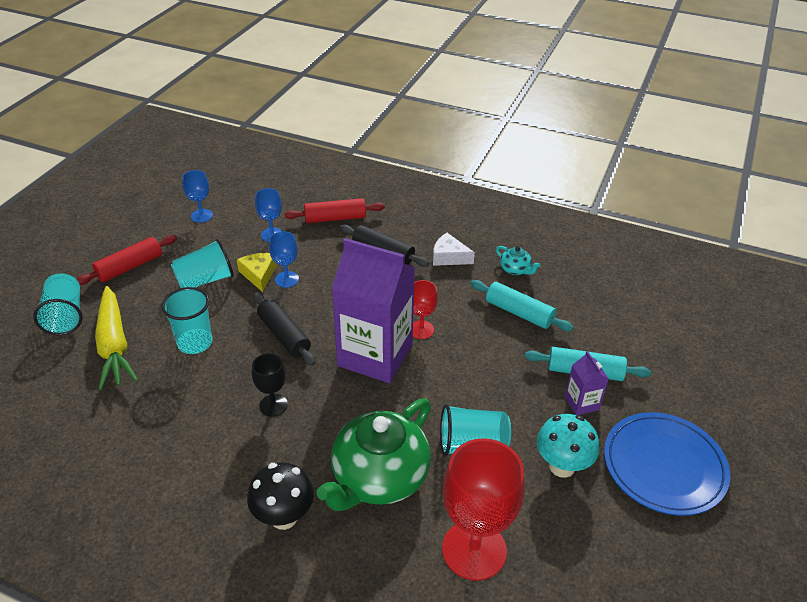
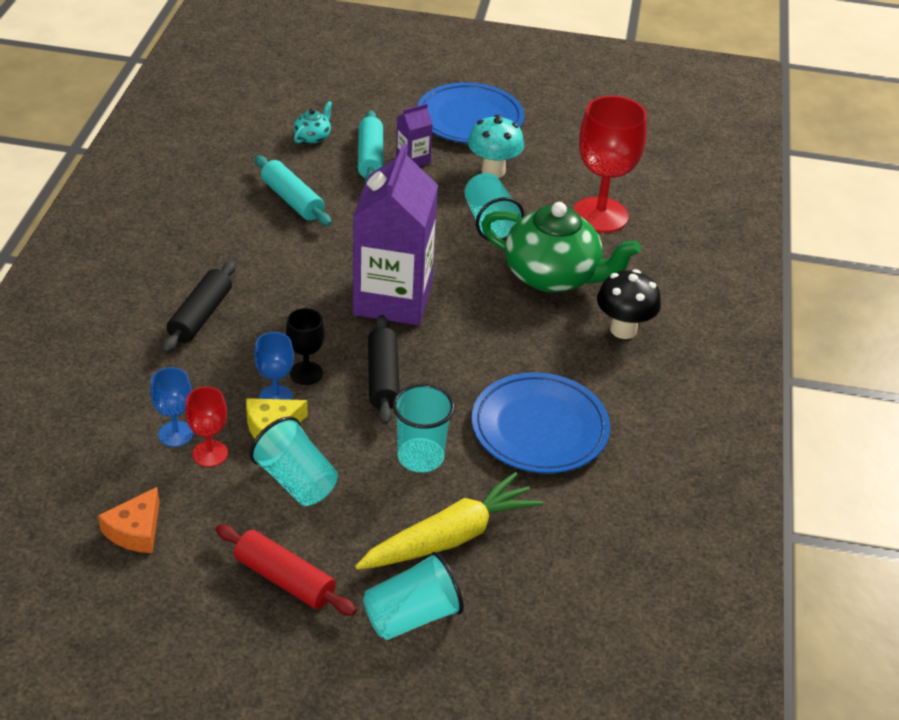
camera: 105 degrees left, 0 degrees up
blue goblet [182,170,213,223] -> orange cheese [98,487,160,553]
black goblet [252,353,288,417] -> black goblet moved to [286,308,325,385]
black rolling pin [254,292,316,366] -> black rolling pin turned 45 degrees counterclockwise [368,315,400,425]
red rolling pin [284,198,385,223] -> none
red goblet [413,280,438,339] -> red goblet moved to [185,387,228,467]
white cheese [433,233,475,266] -> none
turquoise rolling pin [471,280,573,331] -> turquoise rolling pin turned 60 degrees counterclockwise [255,155,332,226]
turquoise teapot [496,246,540,275] -> turquoise teapot moved to [294,101,332,144]
none -> blue plate [472,372,610,473]

